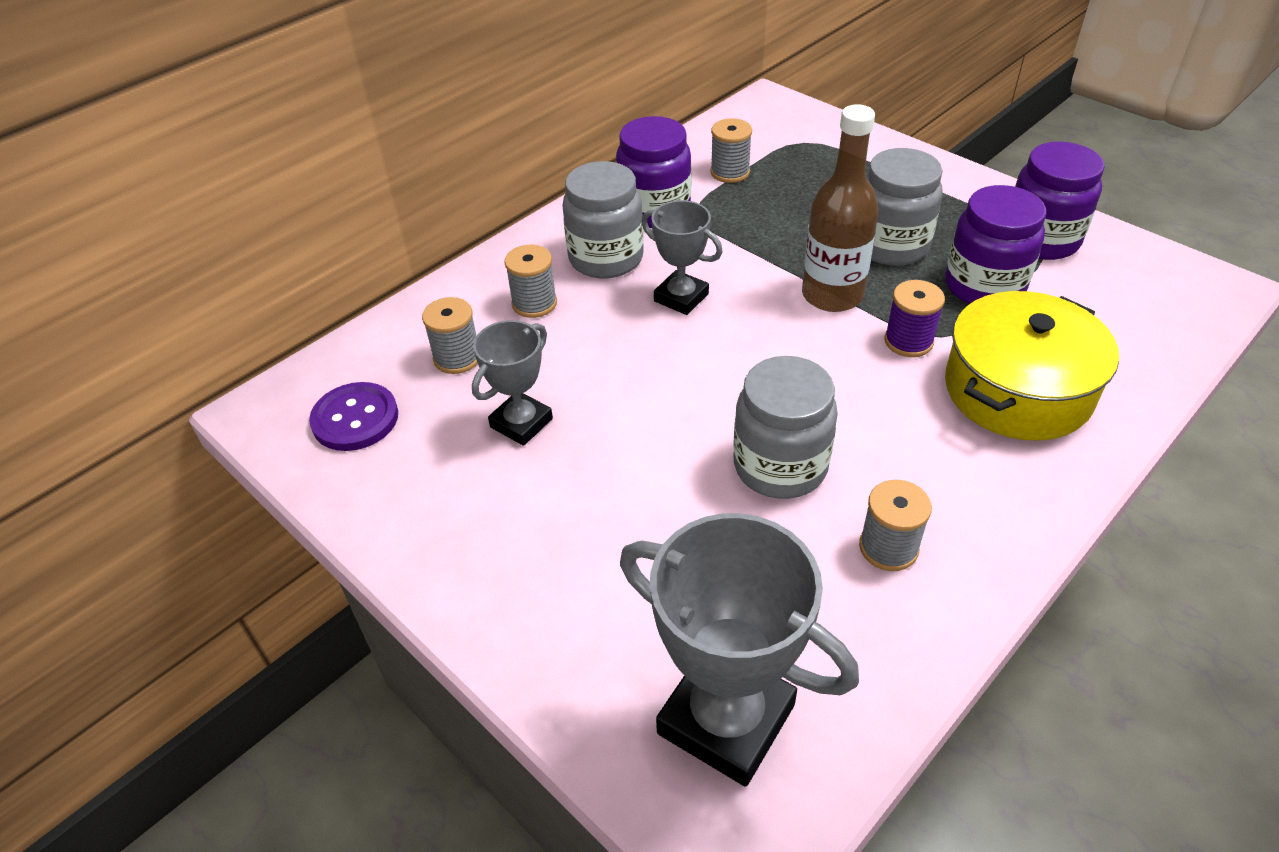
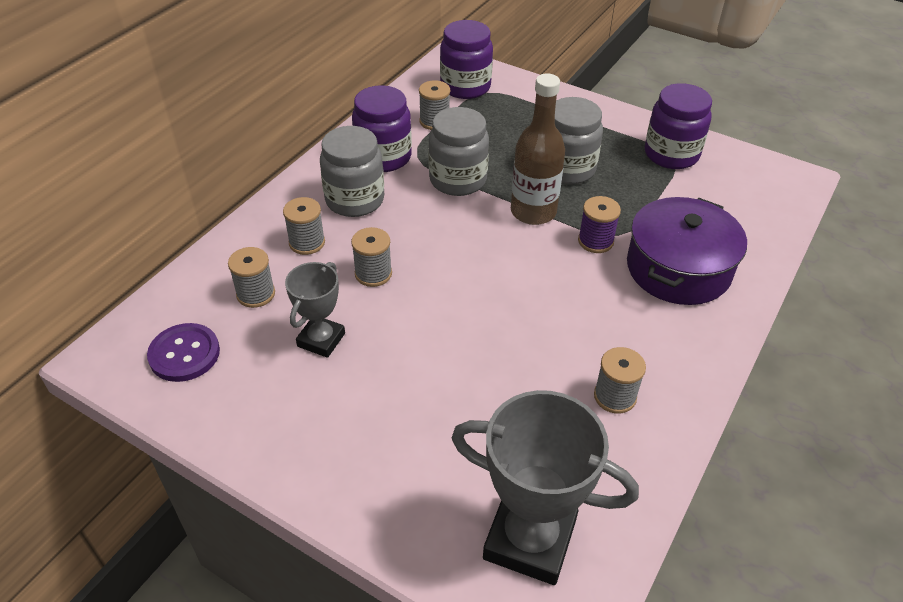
camera: 15 degrees left, 0 degrees up
grey trophy [641,200,723,315] -> none
grey jar [733,356,838,499] -> grey jar moved to [428,107,489,196]
purple jar [945,185,1046,304] -> purple jar moved to [440,20,493,99]
yellow pot [945,291,1119,441] -> purple pot [627,197,747,305]
none -> grey spool [351,227,392,287]

